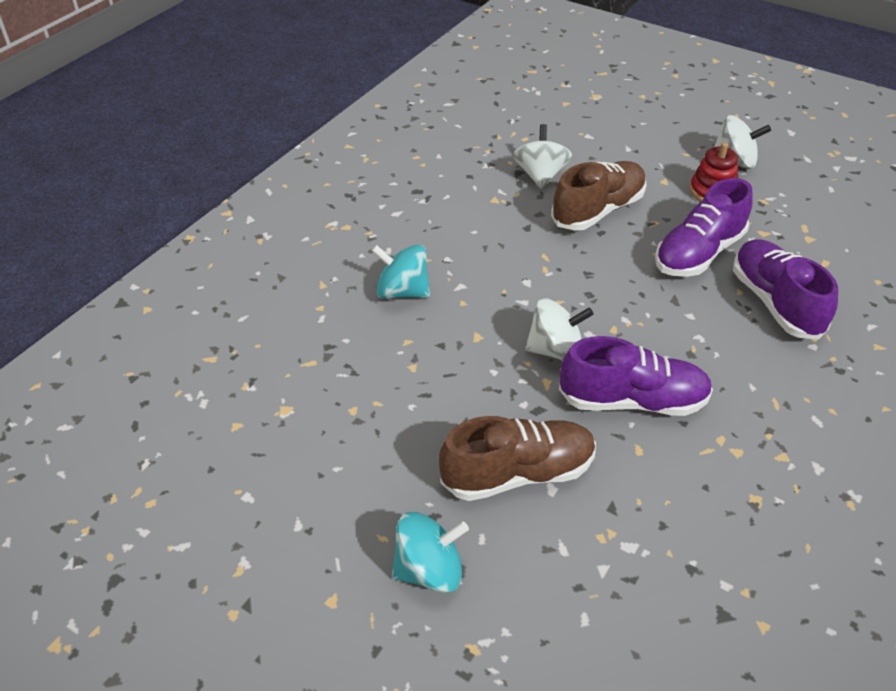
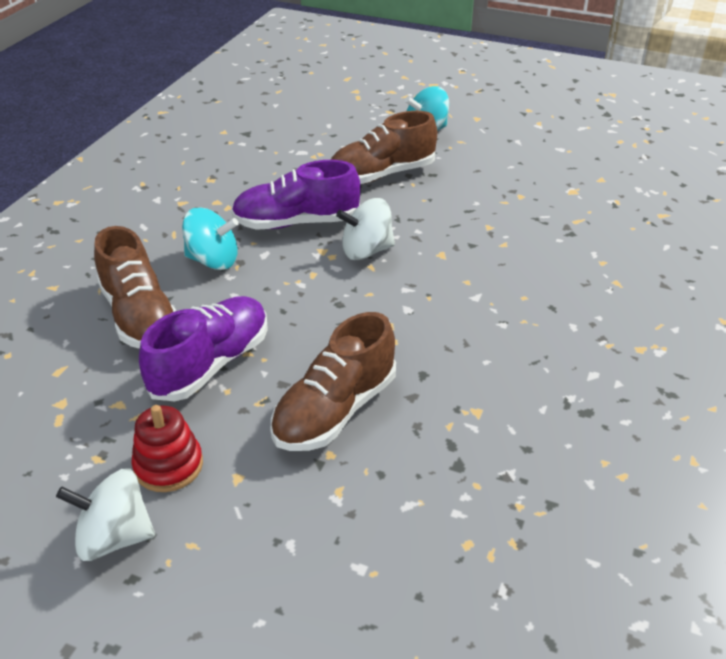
camera: 170 degrees right, 5 degrees down
turquoise spinning top [371,244,430,299] -> turquoise spinning top moved to [182,208,239,270]
white spinning top [513,124,572,189] -> none
purple shoe [733,239,838,340] -> brown shoe [94,226,176,349]

